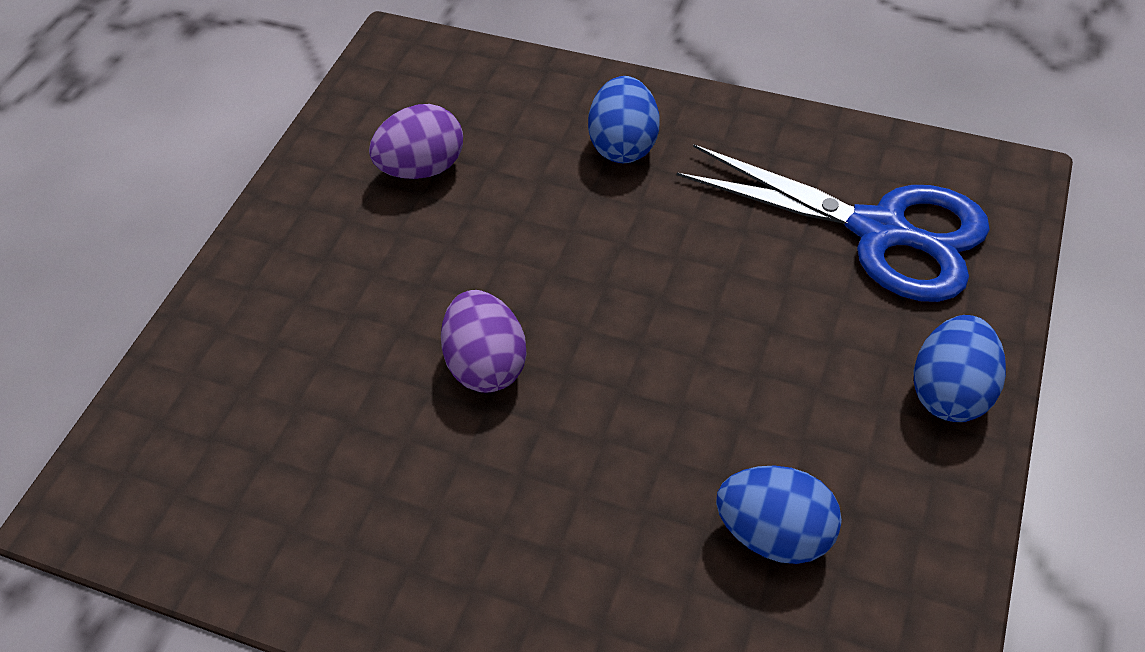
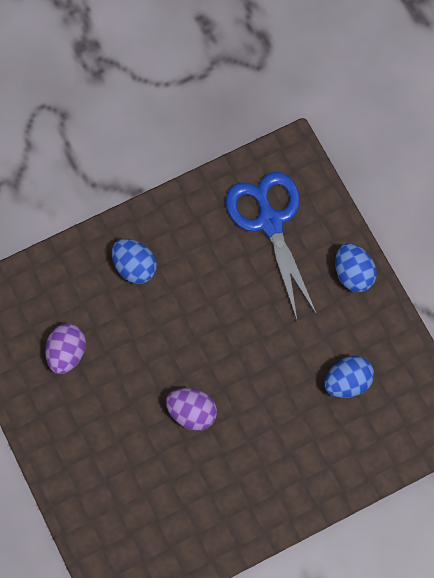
camera: 50 degrees left, 20 degrees up
blue scissors [677,144,990,302] -> blue scissors turned 90 degrees counterclockwise [226,172,317,320]

